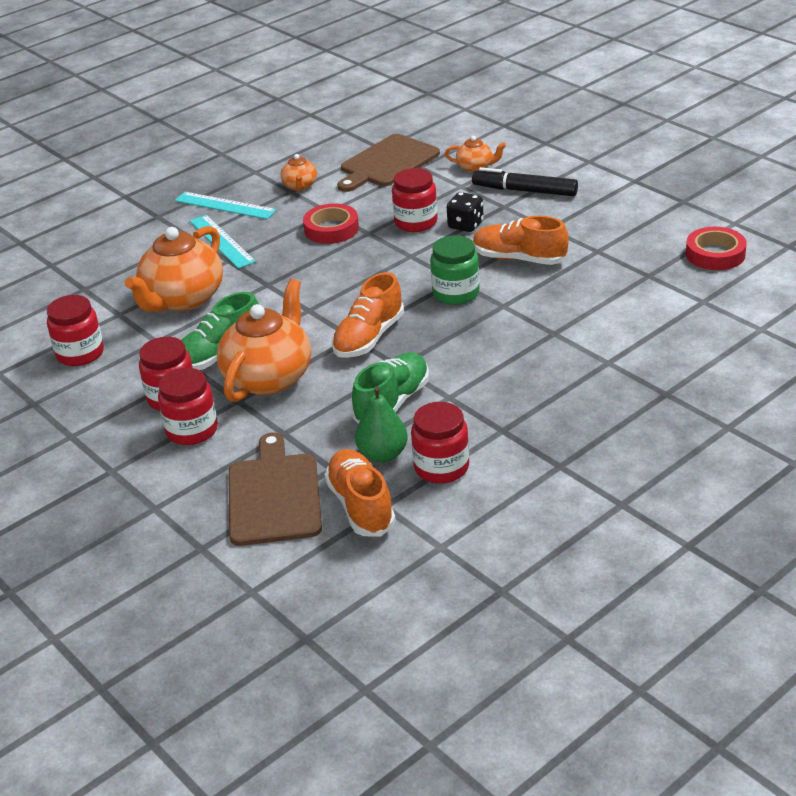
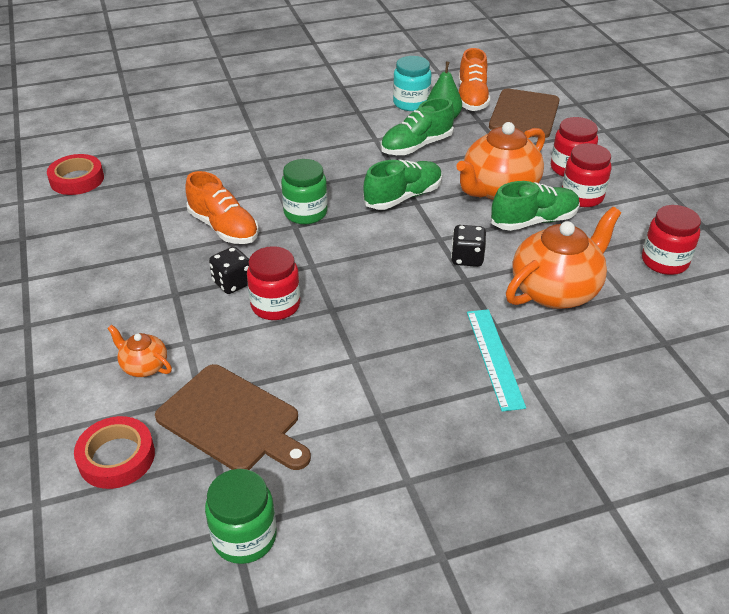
camera: 160 degrees left, 5 degrees up
turquoise ruler [175,192,277,219] -> none
orange teapot [280,154,317,191] -> none
red tape [303,203,359,244] -> red tape moved to [74,416,155,489]
orange shoe [332,272,404,358] -> green shoe [363,159,442,210]
brown cutting board [337,134,440,192] -> brown cutting board turned 60 degrees clockwise [155,364,311,470]
red jar [411,402,469,484] -> turquoise jar [393,56,431,111]
black marker [472,167,578,196] -> none
none -> green jar [205,469,277,564]
none -> black dice [451,225,486,267]

